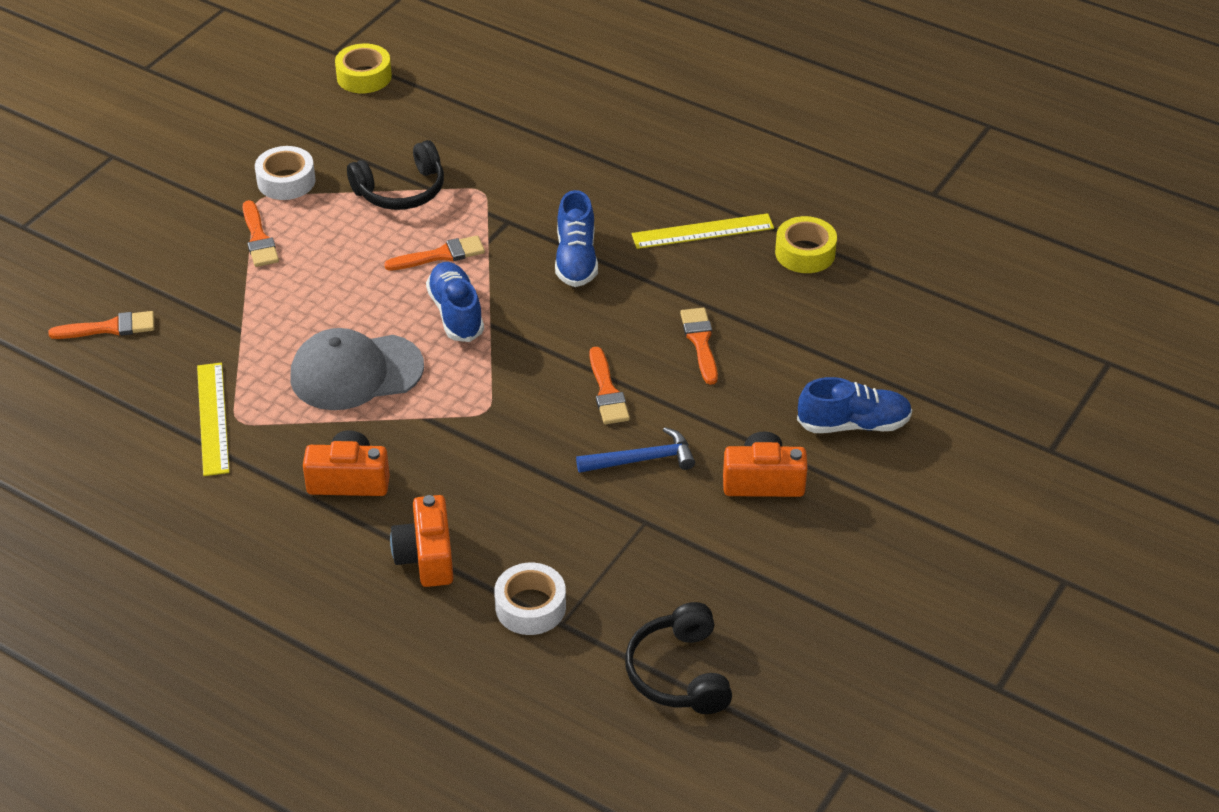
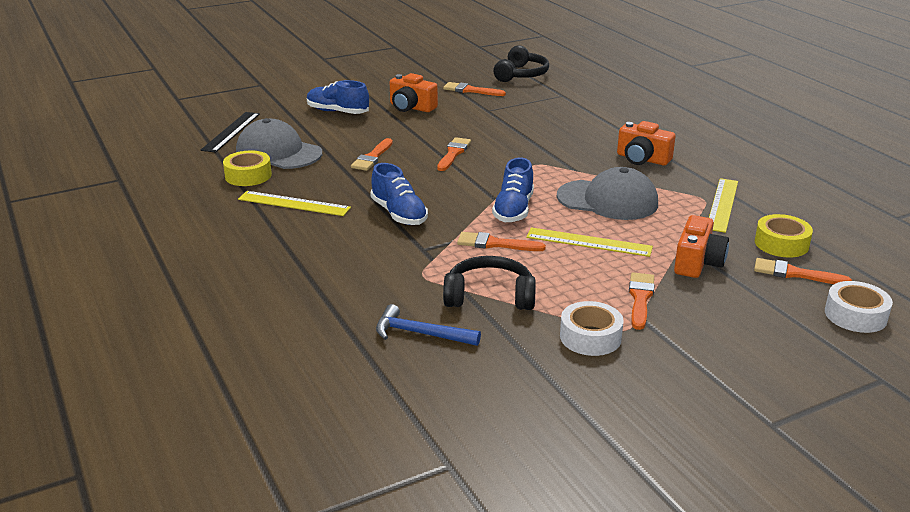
camera: 150 degrees left, 15 degrees down
yellow tape [335,43,392,93] -> yellow tape moved to [755,214,813,258]
orange camera [390,495,453,587] -> orange camera moved to [674,215,729,278]
white tape [494,563,566,635] -> white tape moved to [825,281,893,333]
blue shoe [555,190,598,287] -> blue shoe turned 120 degrees clockwise [370,163,428,225]
blue hammer [576,427,695,473] -> blue hammer moved to [376,304,481,346]
none -> black ruler [201,112,260,153]
none -> grey cap [236,118,322,169]
none -> orange brush [443,82,506,96]
none -> yellow ruler [526,227,653,257]

